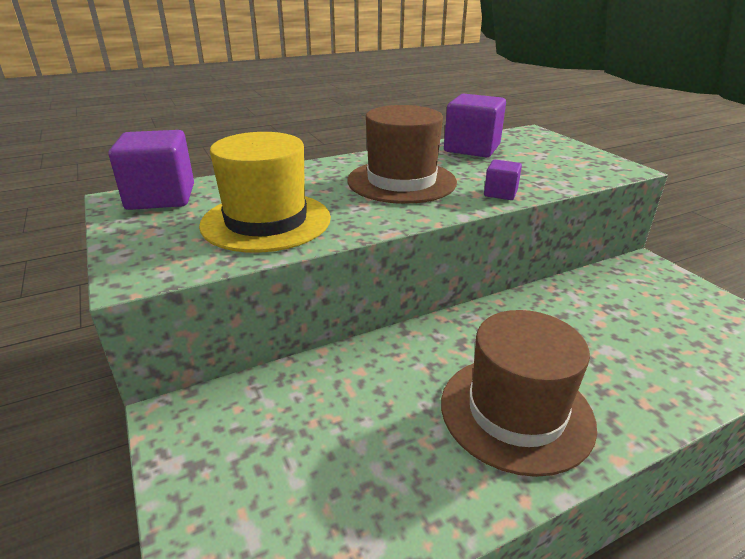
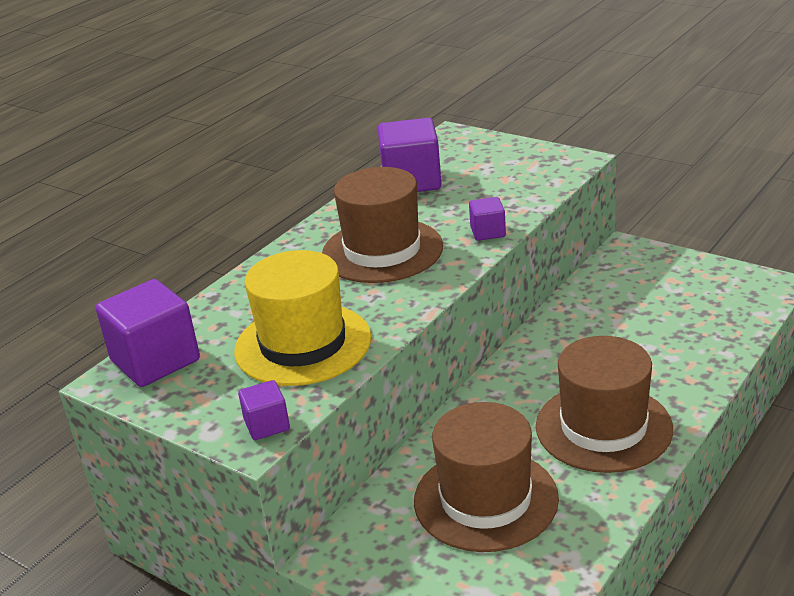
camera: 25 degrees left, 0 degrees up
none -> purple cube [238,380,290,440]
none -> brown hat [414,402,559,552]

